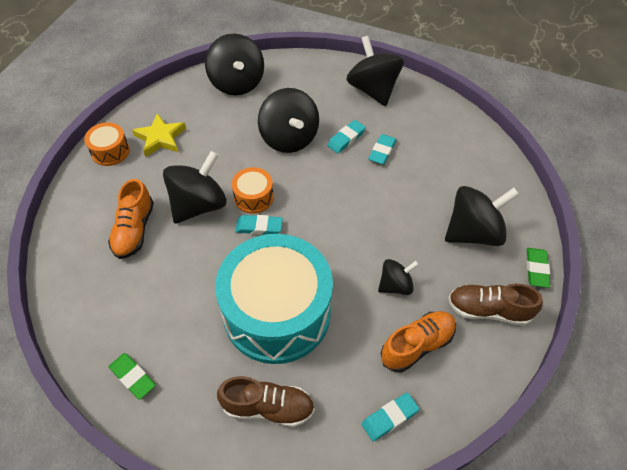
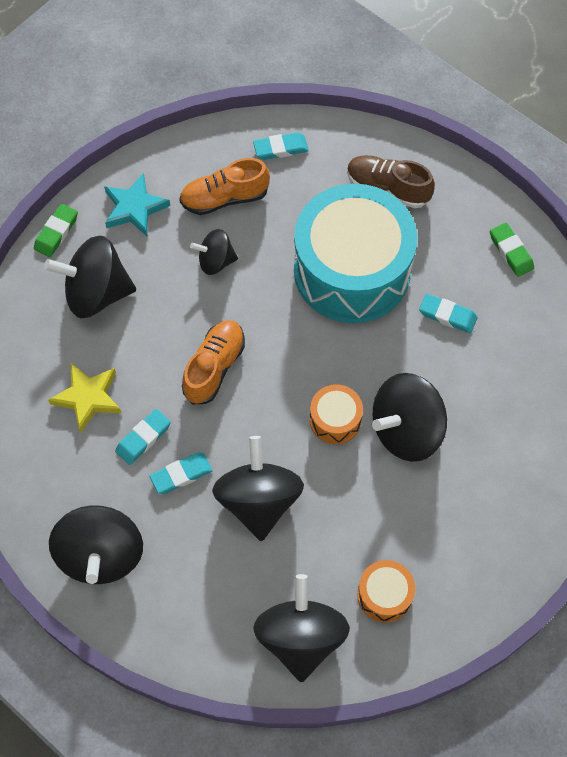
camera: 160 degrees left, 10 degrees up
orange drum [84,122,129,166] -> orange drum moved to [357,560,415,623]
orange shoe [108,179,154,259] -> orange shoe moved to [182,320,245,404]
yellow star [132,113,186,157] -> yellow star moved to [48,363,121,433]
turquoise eraser [235,215,283,235] -> turquoise eraser moved to [419,294,478,333]
brown shoe [448,284,543,326] -> turquoise star [104,173,170,236]

